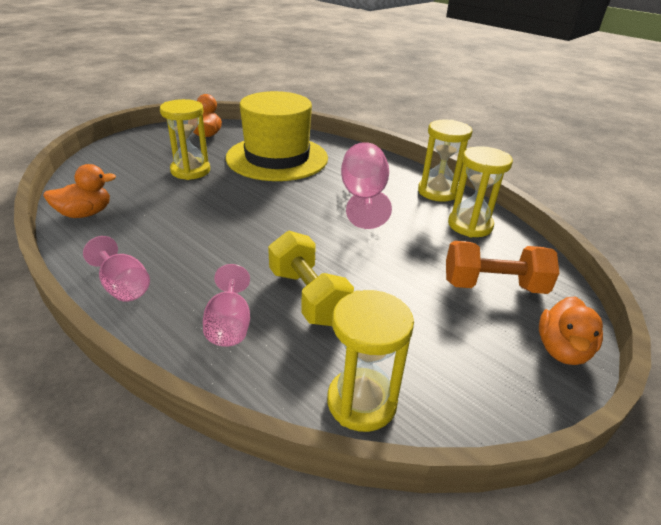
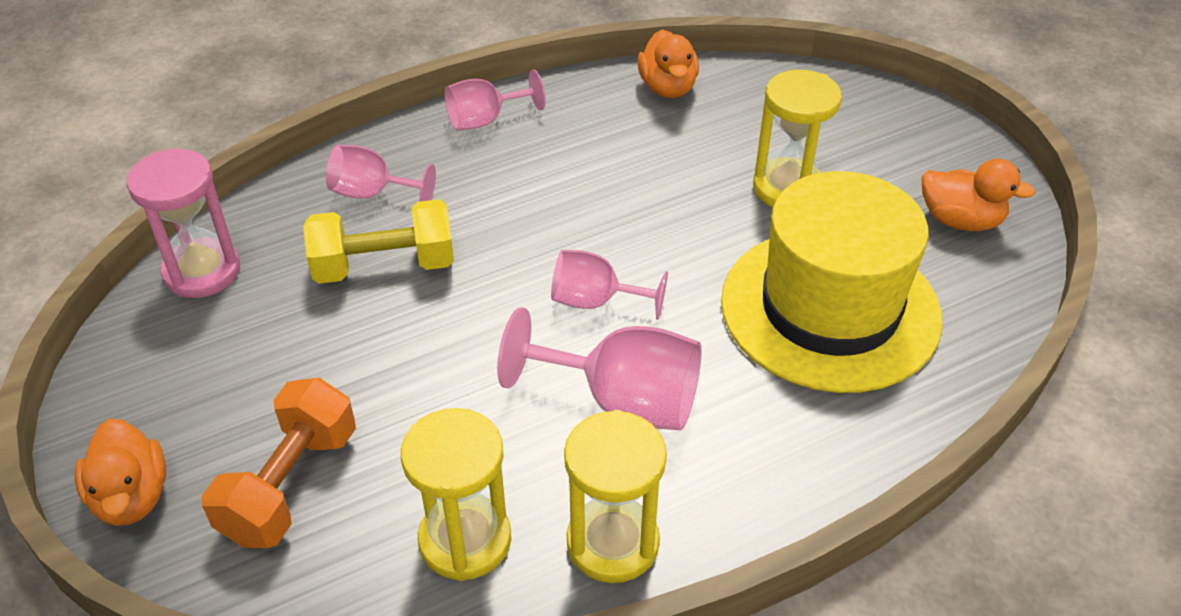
camera: 110 degrees right, 10 degrees up
yellow hourglass [327,290,414,432] -> pink hourglass [127,149,240,298]
orange duck [539,297,603,365] -> orange duck turned 150 degrees counterclockwise [75,419,166,526]
none -> pink goblet [551,250,668,320]

